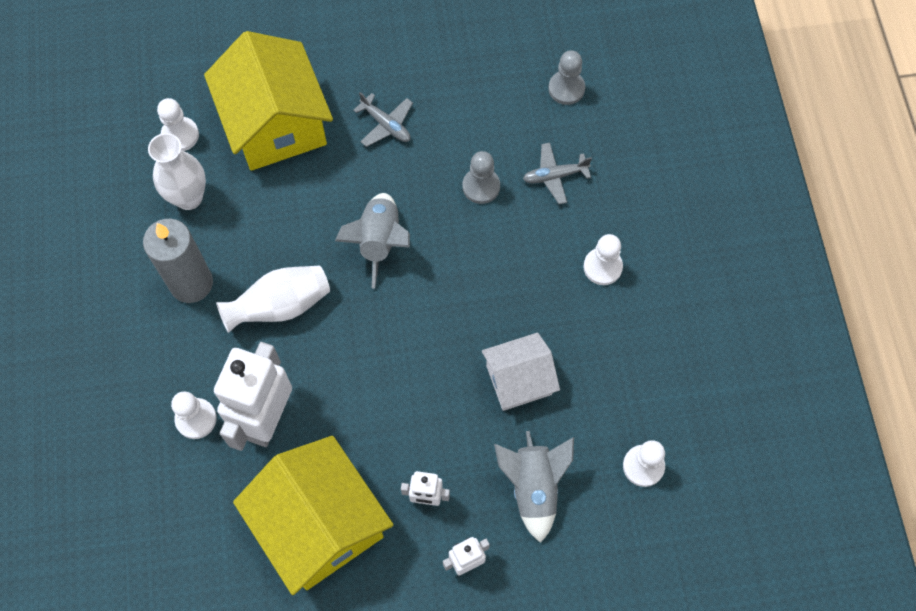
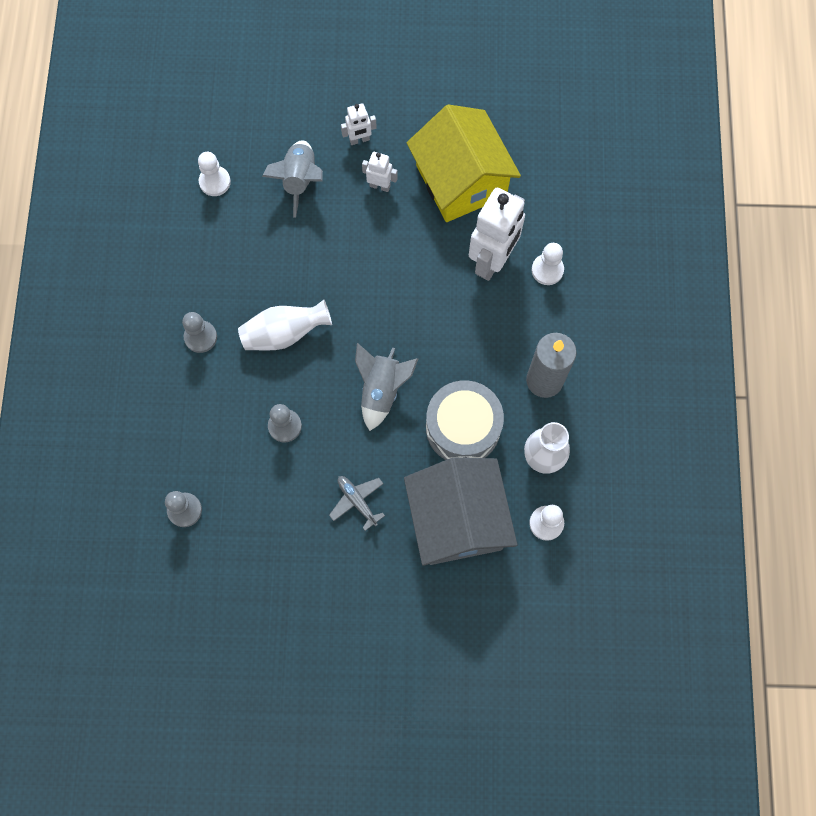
camera: 170 degrees left, 5 degrees up
yellow house [204,31,333,171] -> grey house [404,458,517,566]
white vase [216,266,330,333] -> white vase moved to [238,300,332,351]
white house [482,333,560,411] -> none
grey plane [523,143,592,204] -> none
white pawn [583,234,623,285] -> grey pawn [182,312,217,353]
none -> grey drum [426,380,504,460]

